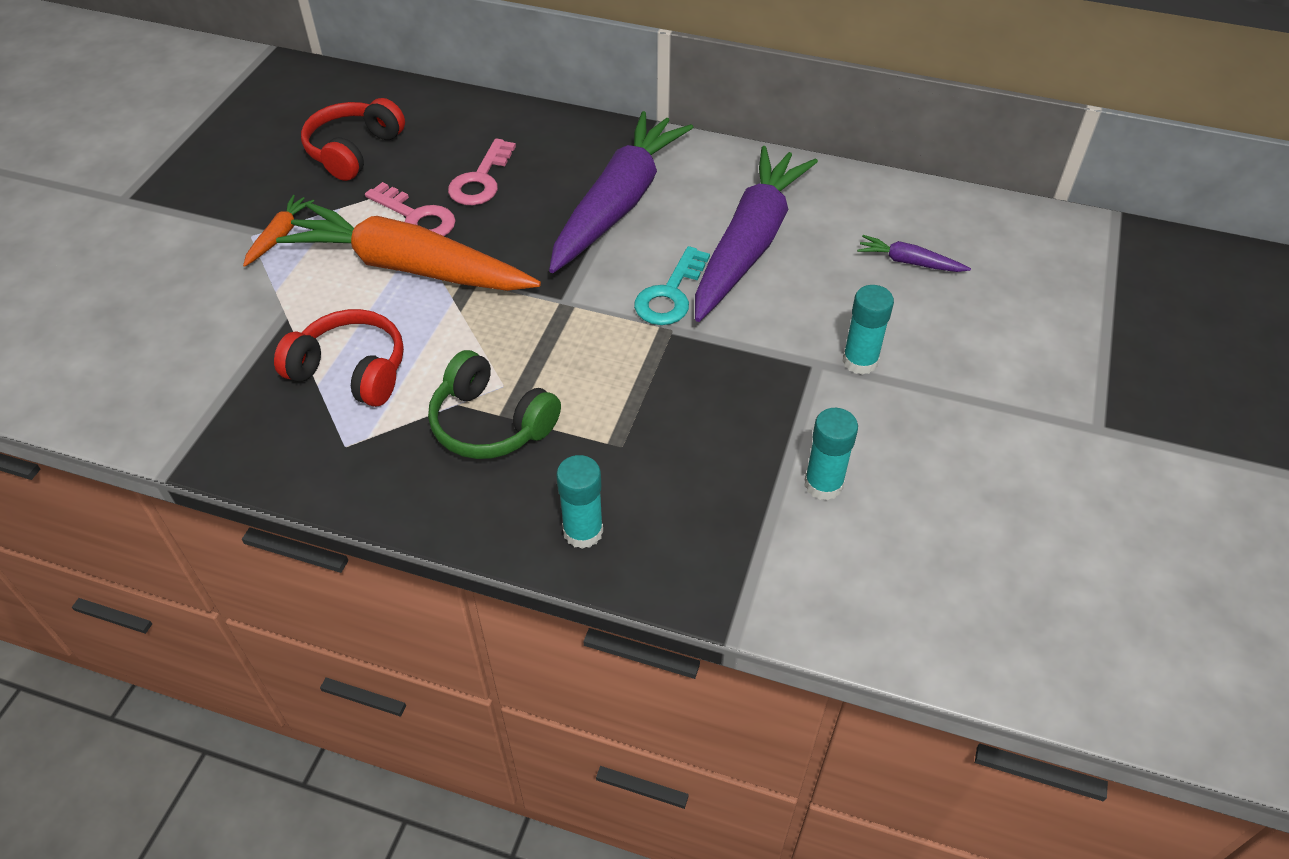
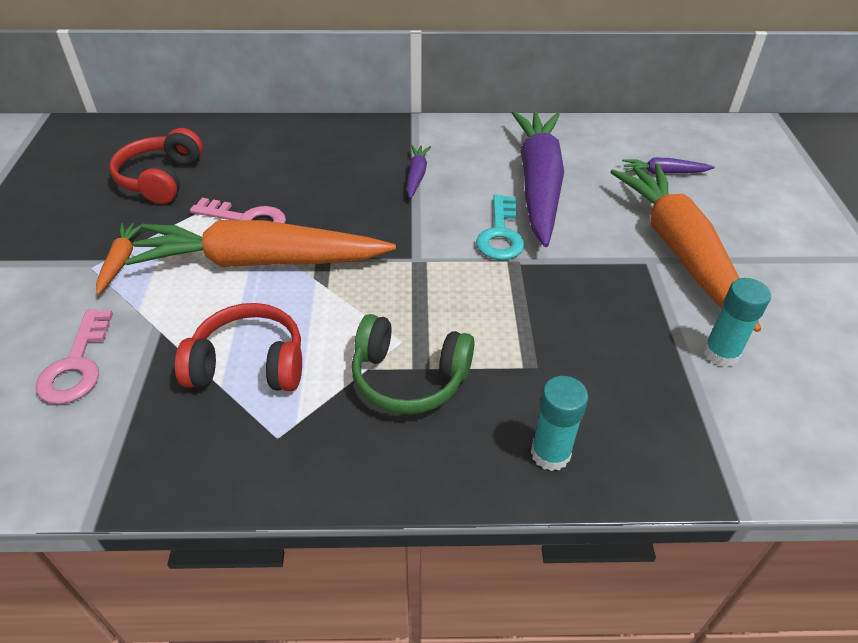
camera: 20 degrees left, 5 degrees down
pink key [448,138,516,205] -> pink key moved to [36,309,113,404]
purple carrot [549,111,694,273] -> purple carrot [407,145,431,199], size x0.41
turquoise glue stick [842,285,894,375] -> orange carrot [610,164,761,332]

